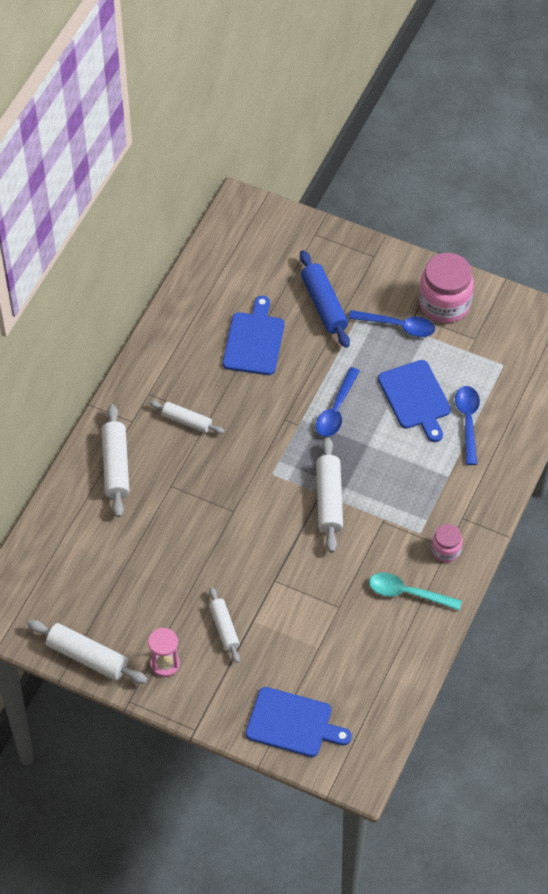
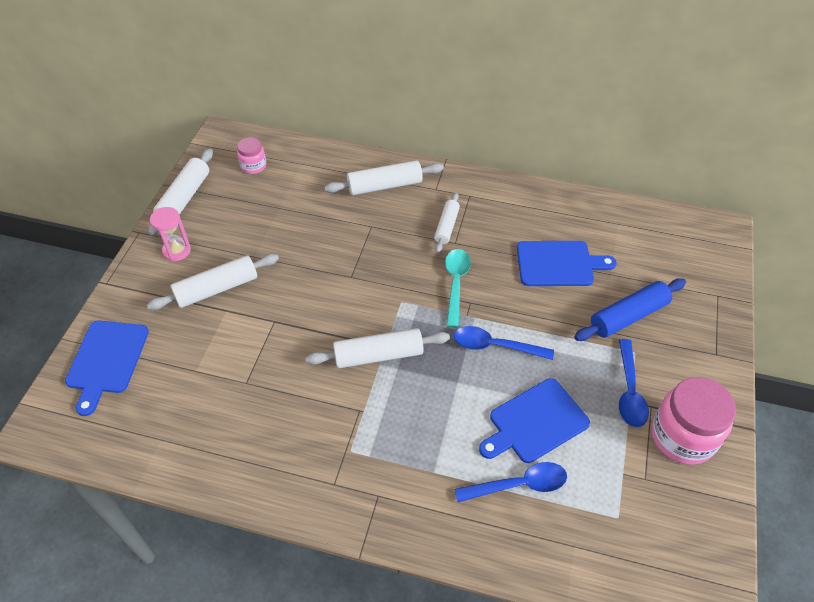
camera: 80 degrees right, 5 degrees down
white rolling pin [209,587,240,663] -> white rolling pin [147,254,279,310], size x1.56
turquoise spoon [369,573,462,610] -> turquoise spoon moved to [445,249,471,328]
pink jar [432,524,462,562] -> pink jar moved to [237,137,266,174]

